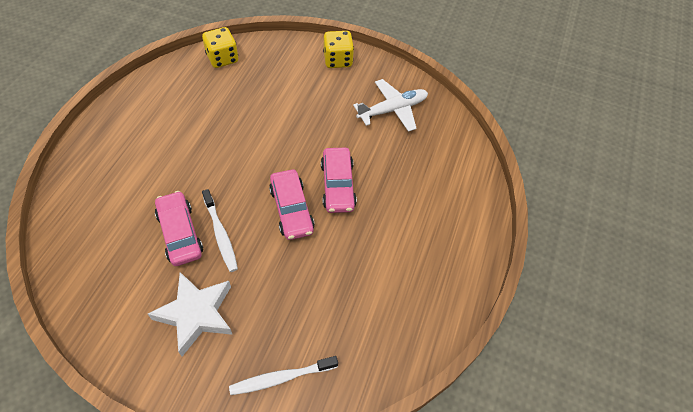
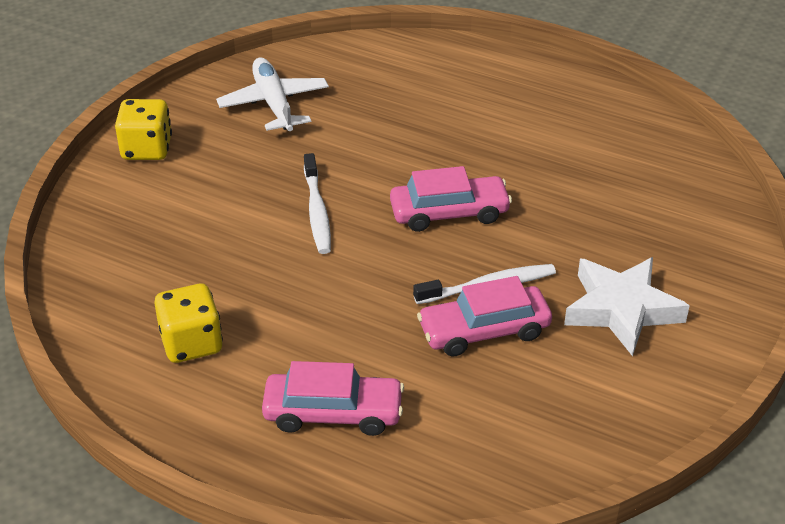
camera: 80 degrees left, 15 degrees down
yellow dice [202,27,238,68] -> yellow dice moved to [154,283,223,363]
white toothbrush [229,356,338,395] -> white toothbrush moved to [304,153,331,254]
pink car [321,148,357,213] -> pink car moved to [262,361,404,436]

